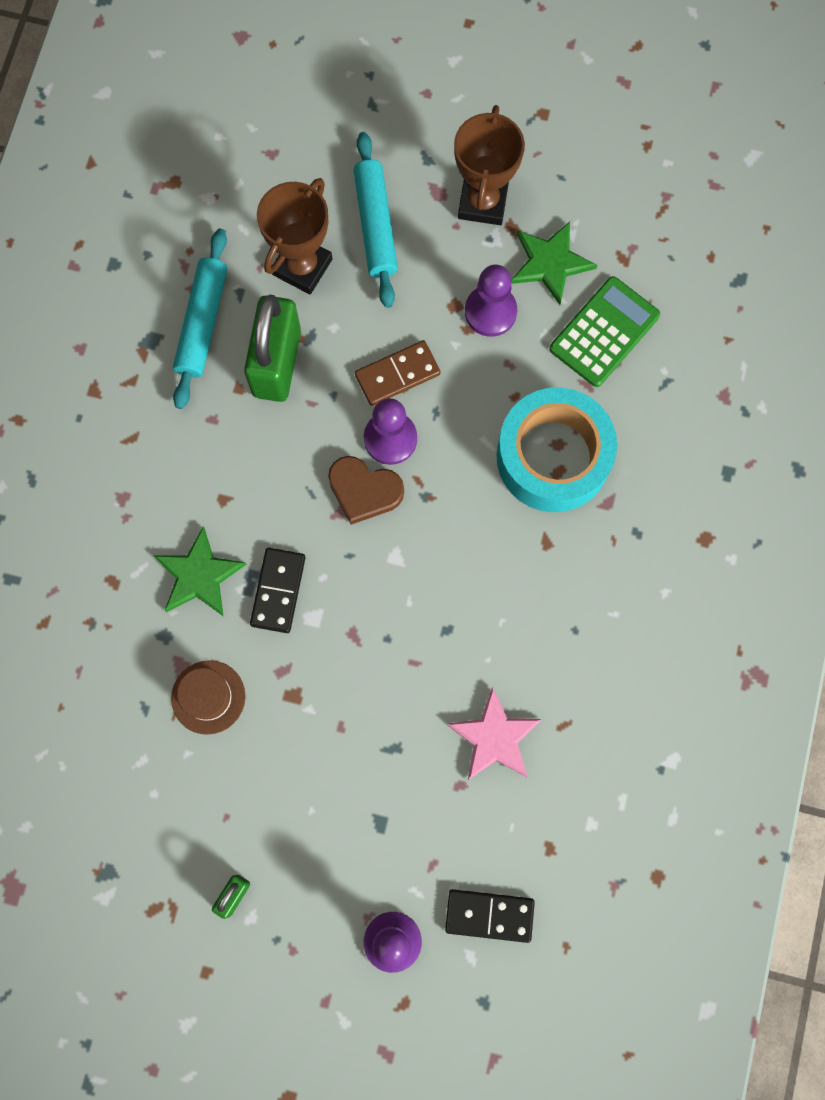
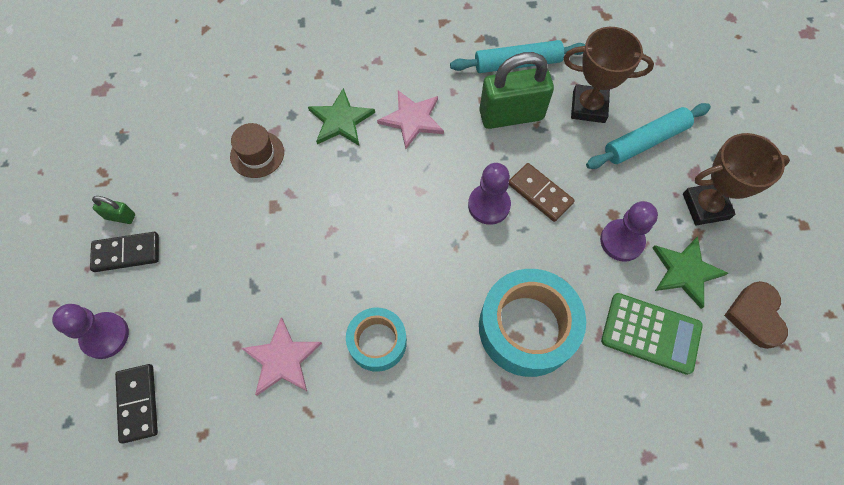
camera: 70 degrees right, 10 degrees down
black domino [250,548,305,633] -> black domino moved to [90,232,159,272]
brown heart [328,456,404,525] -> brown heart moved to [724,281,788,349]
none -> turquoise tape [346,308,407,372]
none -> pink star [377,90,444,149]

